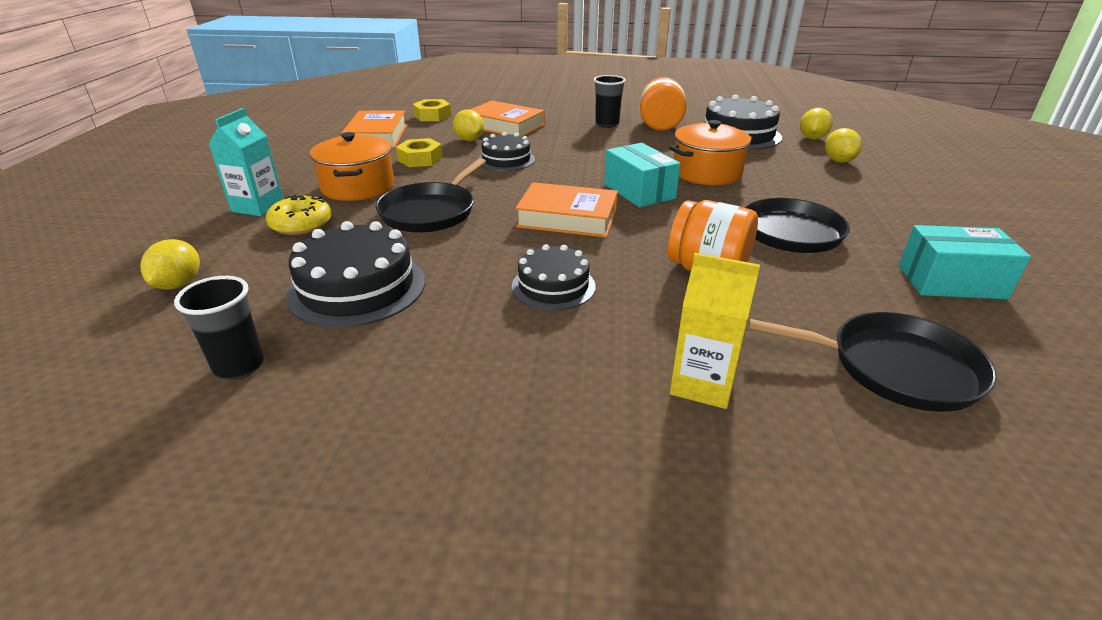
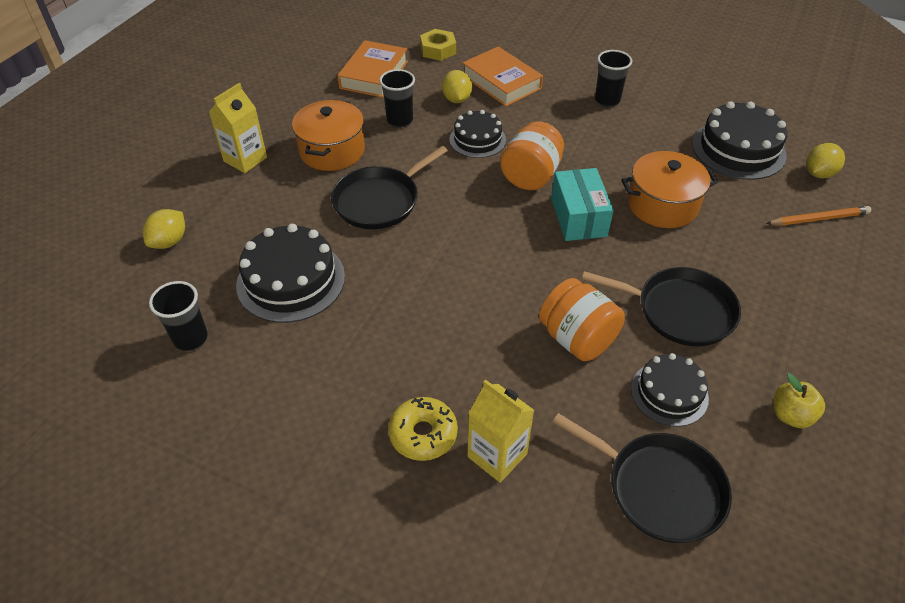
camera: 20 degrees right, 15 degrees up
turquoise carton [209,108,283,216] -> yellow carton [209,83,267,173]
yellow donut [266,195,332,235] -> yellow donut moved to [388,397,458,461]
yellow nut [396,138,443,167] -> black cup [379,69,415,128]
black cake [512,244,596,311] -> black cake moved to [631,353,709,427]
orange book [515,182,618,238] -> none
orange jar [640,77,687,131] -> orange jar moved to [500,121,564,190]
yellow lemon [825,128,862,163] -> orange pencil [766,206,871,225]
turquoise box [899,225,1031,299] -> yellow apple [774,373,825,428]

